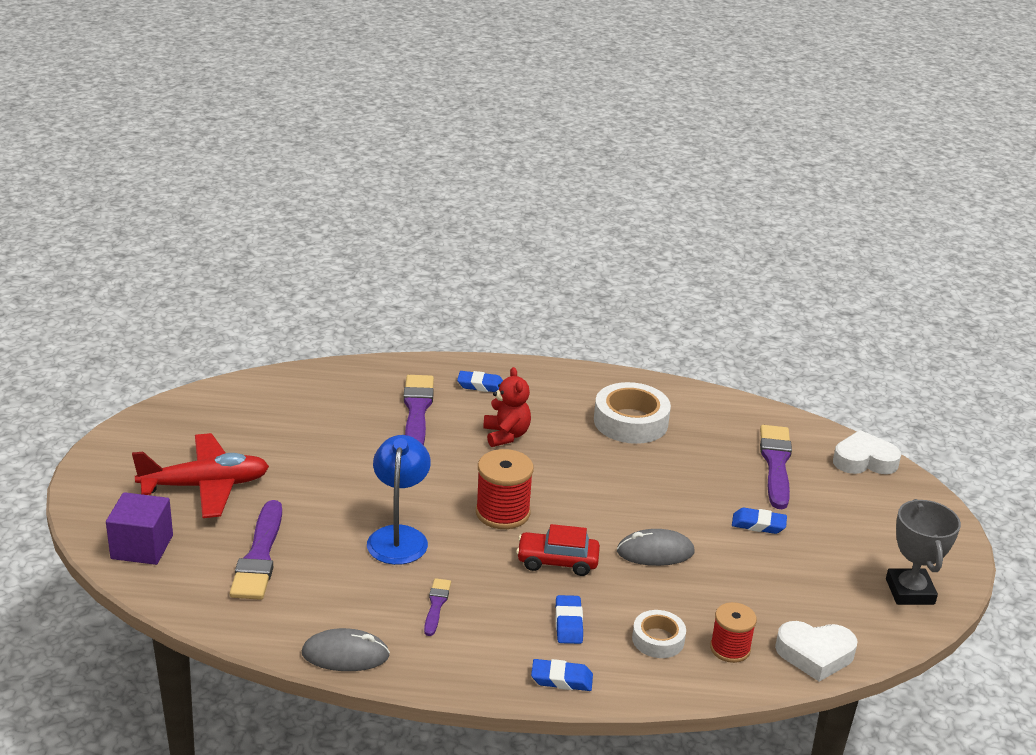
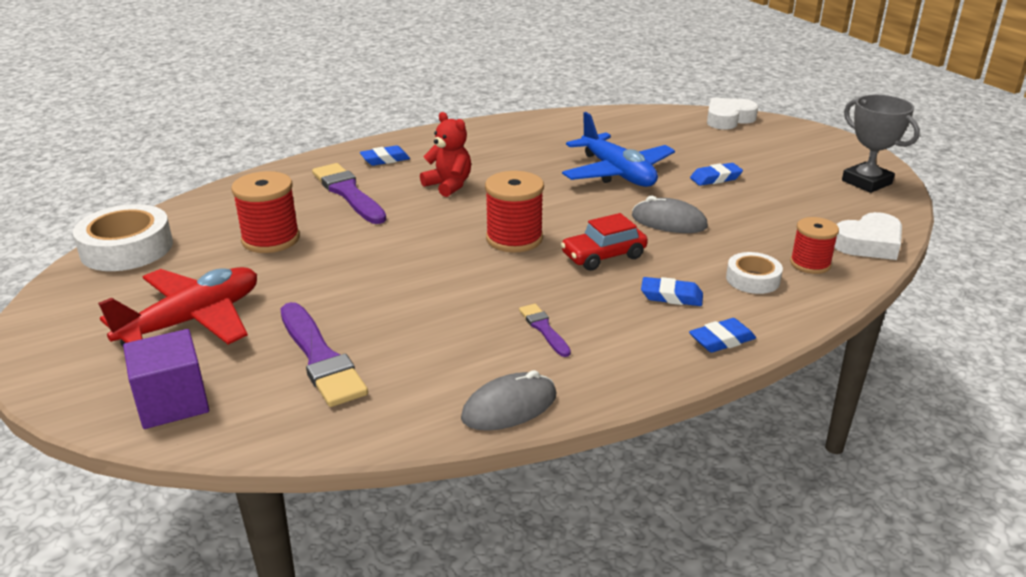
camera: 30 degrees left, 0 degrees up
blue lamp [367,435,431,565] -> none
blue eraser [555,595,583,644] -> blue eraser turned 45 degrees counterclockwise [641,277,703,306]
white tape [594,382,671,444] -> white tape moved to [73,204,173,271]
grey mouse [617,529,694,566] -> grey mouse turned 60 degrees clockwise [632,196,708,233]
purple brush [760,425,792,509] -> none
none -> red spool [231,171,300,253]
none -> blue plane [562,112,675,187]

